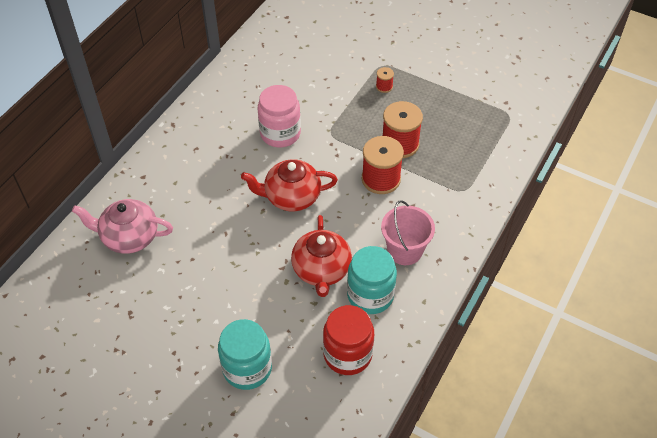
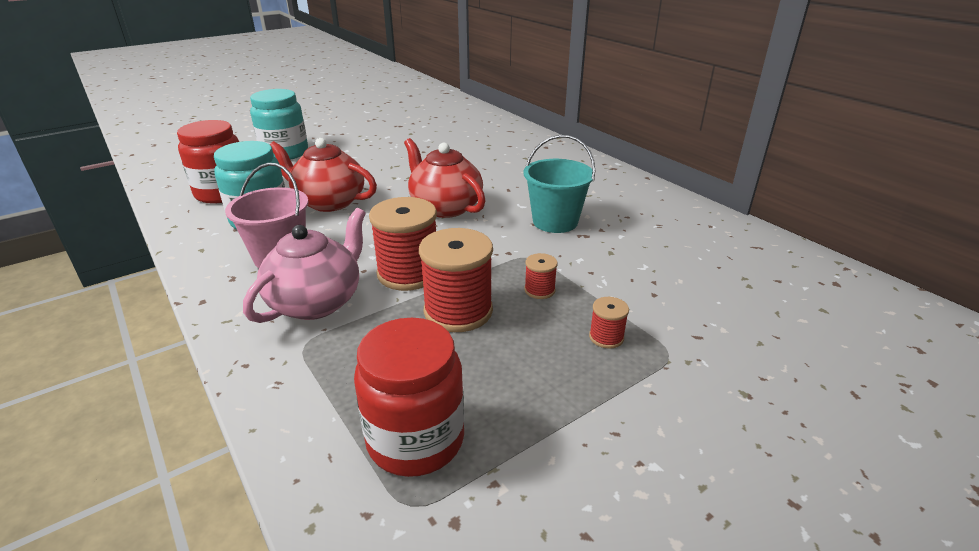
camera: 115 degrees right, 20 degrees down
pink teapot [72,199,173,254] -> pink teapot moved to [243,208,366,323]
red teapot [241,159,338,211] -> red teapot turned 60 degrees counterclockwise [404,138,486,218]
pink jar [258,85,301,147] -> turquoise bucket [523,135,595,233]
none -> red jar [354,318,464,477]
none -> red spool [524,253,558,299]

